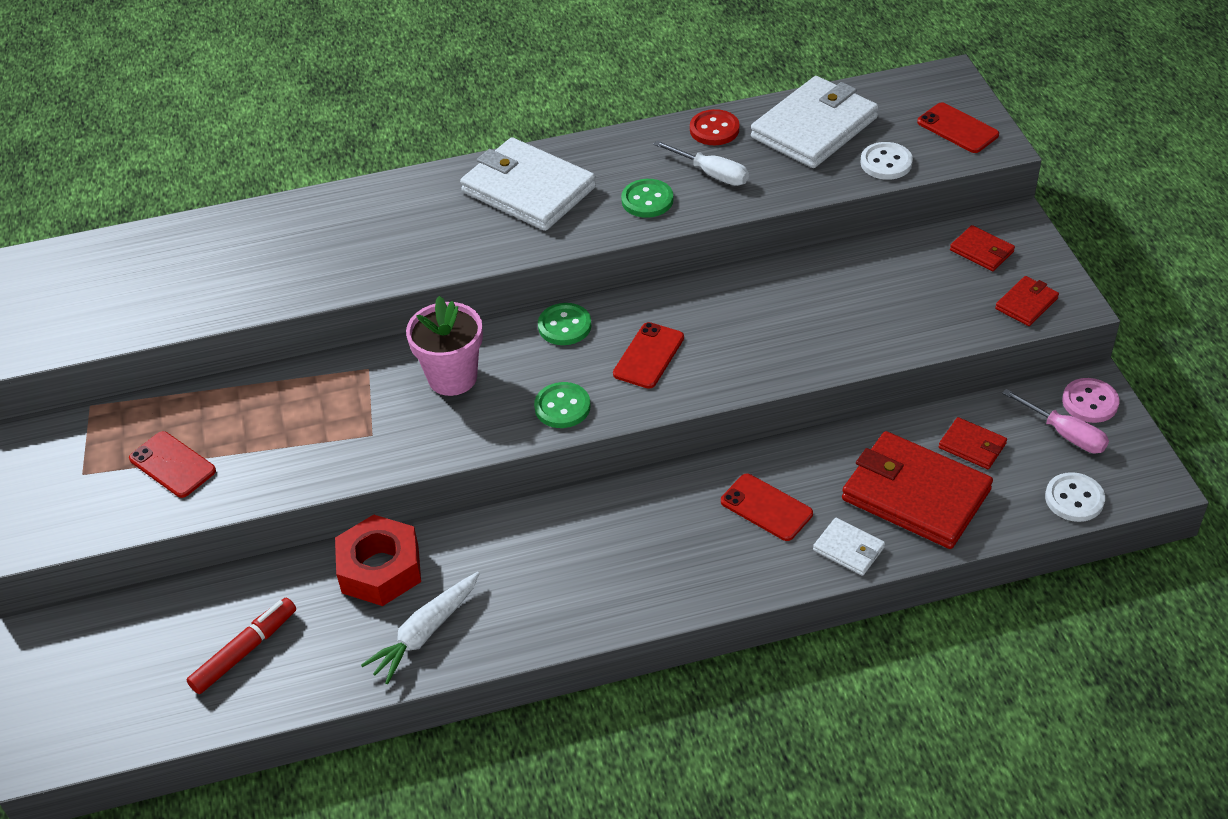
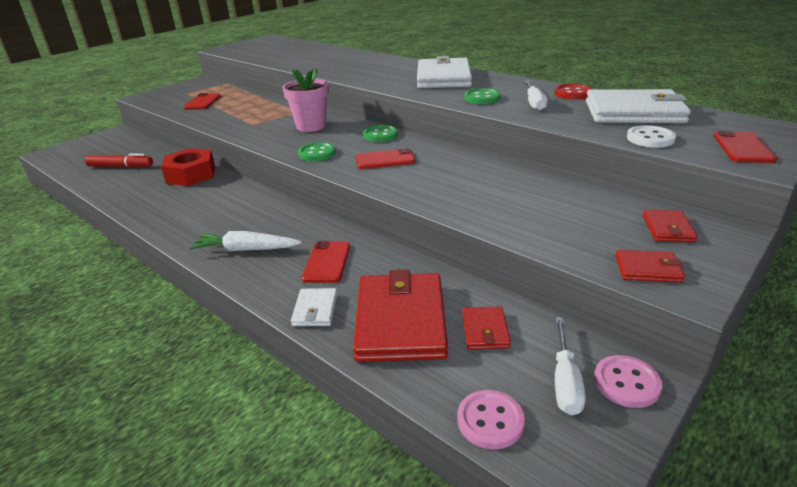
camera: 55 degrees right, 15 degrees down
white carrot [361,572,480,684] -> white carrot moved to [190,231,302,251]
pink screwdriver [1002,389,1109,453] -> white screwdriver [555,317,586,416]
white button [1045,472,1105,522] -> pink button [457,390,525,449]

